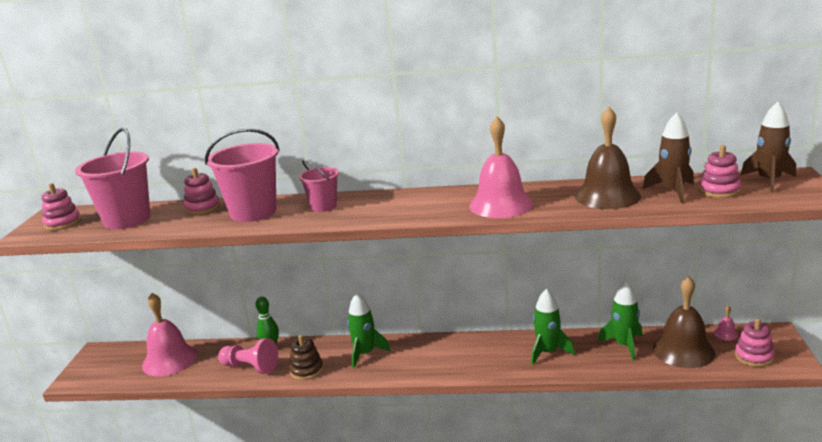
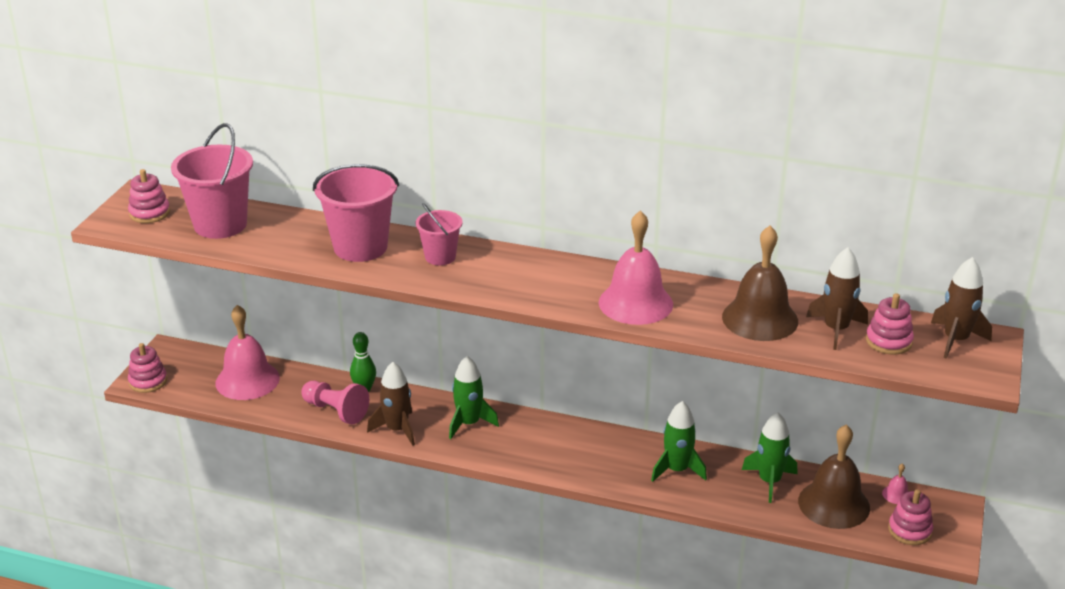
camera: 10 degrees right, 10 degrees up
pink stacking toy [184,168,220,215] -> pink stacking toy moved to [128,343,167,393]
brown stacking toy [289,335,323,380] -> brown rocket [367,362,415,446]

